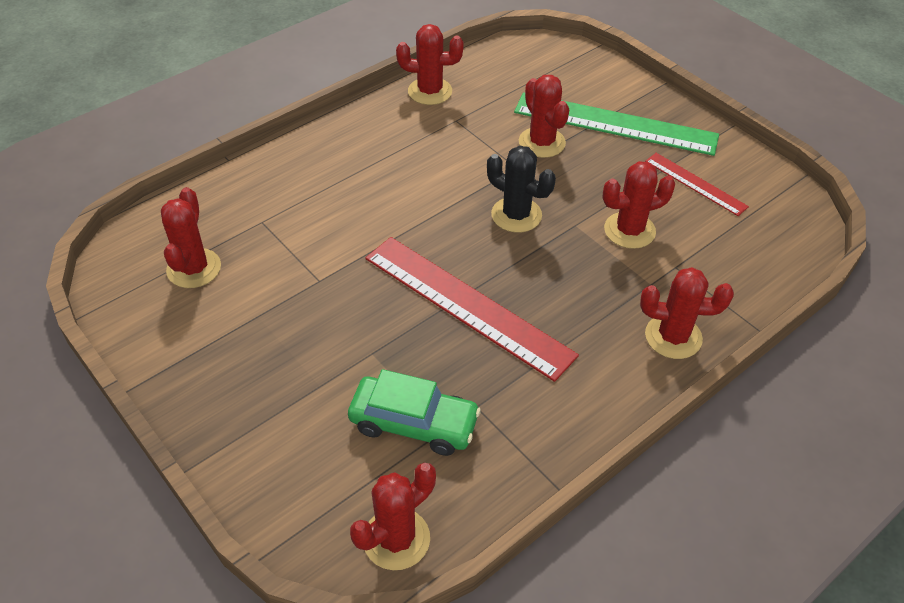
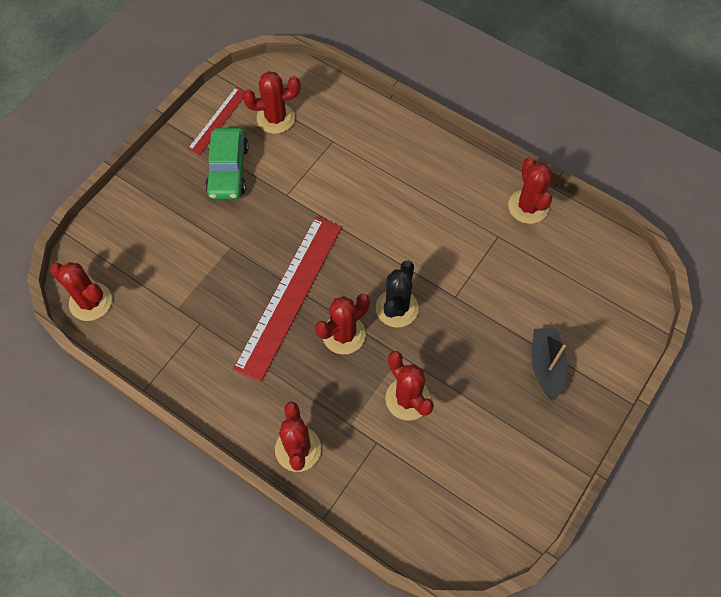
camera: 75 degrees right, 15 degrees up
green car [348,369,481,456] -> green car moved to [205,128,249,199]
green ruler [514,92,719,156] -> black boat [532,328,568,400]
red cactus [519,75,569,158] -> red cactus moved to [315,294,370,354]
red ruler [645,153,749,216] -> red ruler moved to [188,87,245,155]

